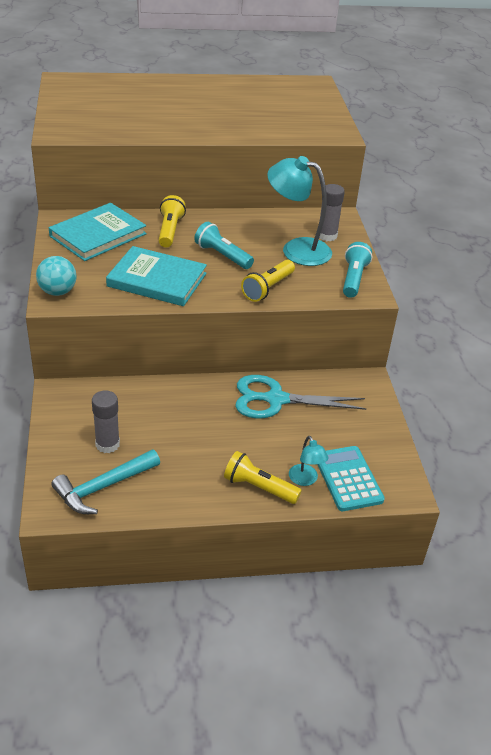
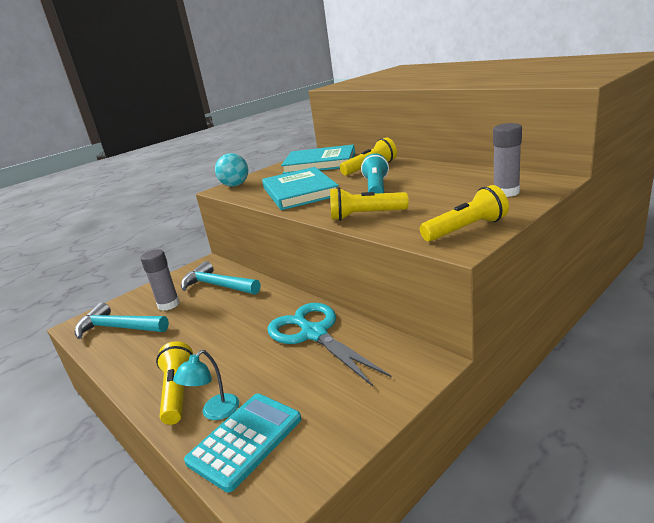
camera: 60 degrees right, 15 degrees down
turquoise lamp [267,156,332,266] -> none
turquoise flashlight [343,242,372,298] -> yellow flashlight [420,185,509,242]
none -> turquoise hammer [181,261,260,295]

